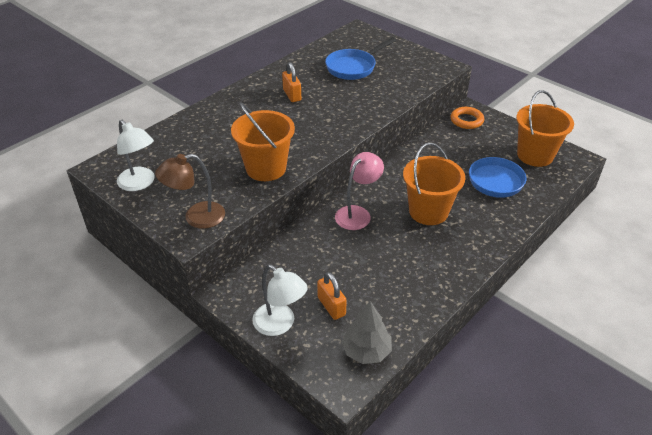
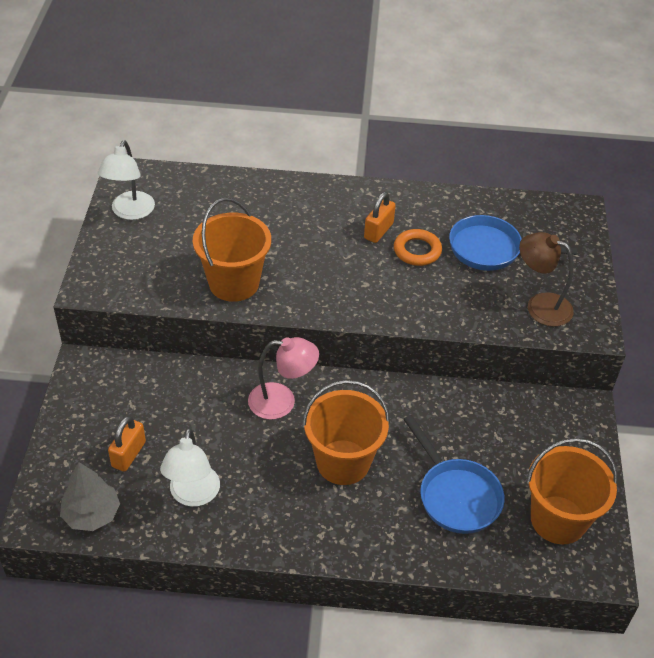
camera: 50 degrees right, 5 degrees up
brown lamp [155,154,225,229] -> brown lamp moved to [519,232,574,327]
white lamp [252,264,308,336] -> white lamp moved to [160,428,220,507]
orange ring [451,107,484,129] -> orange ring moved to [394,229,442,266]

